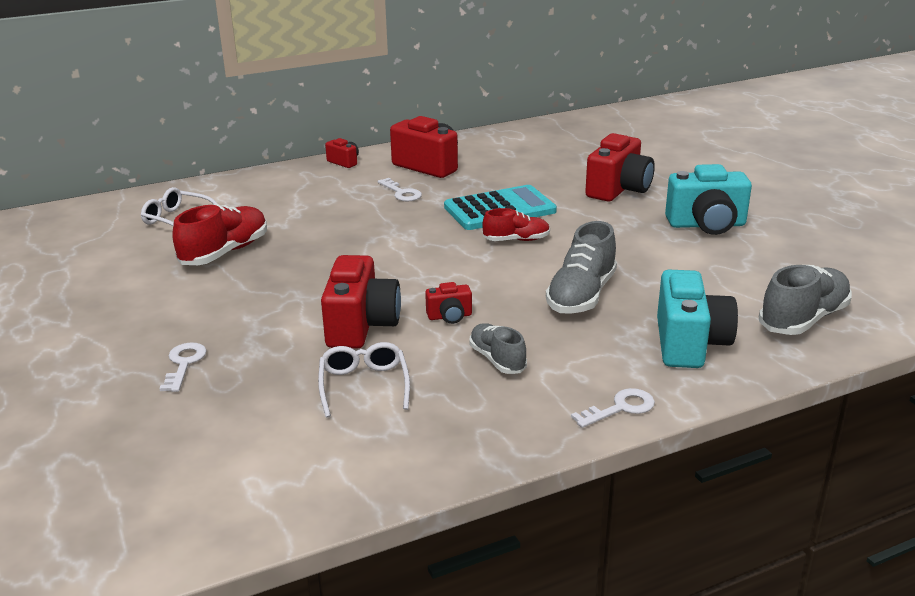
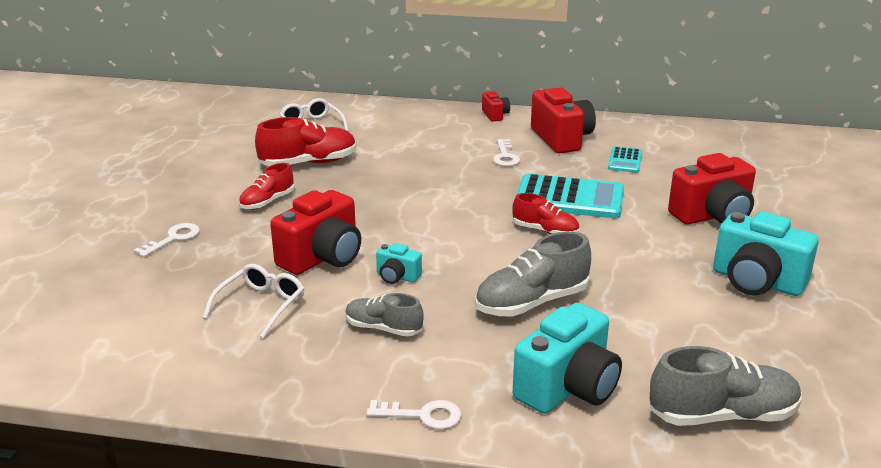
camera: 35 degrees right, 0 degrees up
red camera [425,282,472,324] -> turquoise camera [376,243,422,284]
grey shoe [469,323,527,374] -> grey shoe turned 75 degrees counterclockwise [345,293,424,336]
none -> red shoe [239,163,294,210]
none -> turquoise calculator [608,146,642,173]

